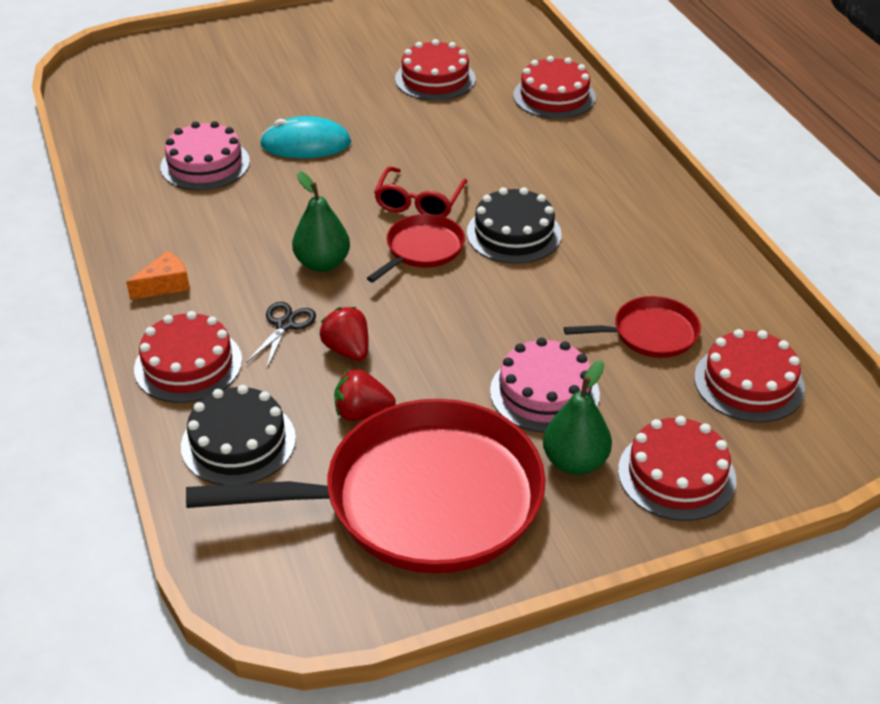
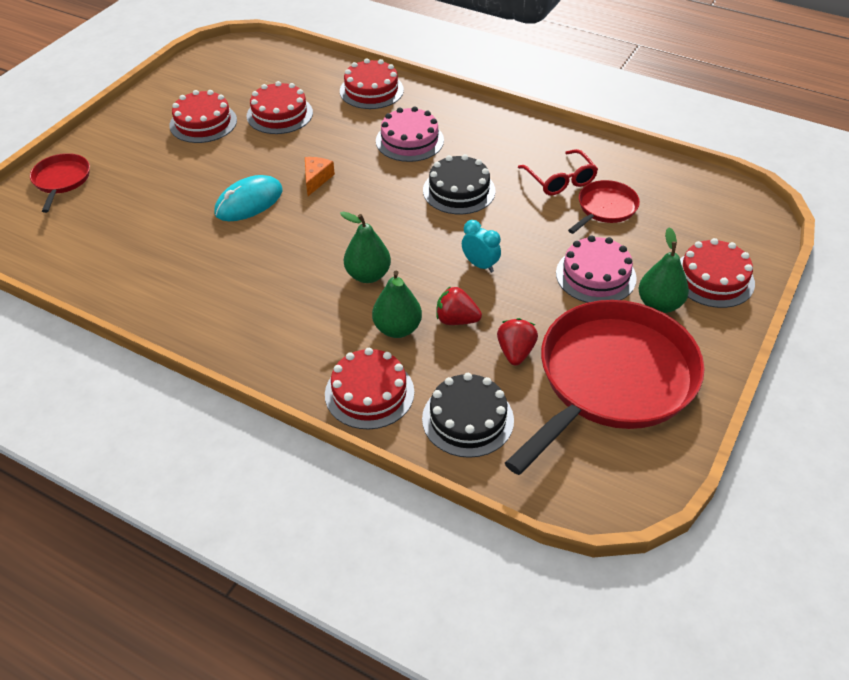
camera: 40 degrees left, 5 degrees up
orange cheese [126,251,190,300] -> orange cheese moved to [305,157,335,196]
pink cake [161,121,250,190] -> pink cake moved to [376,106,444,162]
black scissors [246,302,316,368] -> green pear [372,270,422,338]
red strawberry [334,369,396,421] -> red strawberry turned 135 degrees clockwise [497,318,538,366]
red pan [367,214,465,283] -> red pan moved to [30,153,90,213]
red glasses [374,166,467,217] -> red glasses moved to [518,149,598,195]
red cake [694,329,805,423] -> red cake moved to [170,90,237,143]
none -> turquoise clock [462,220,501,273]

